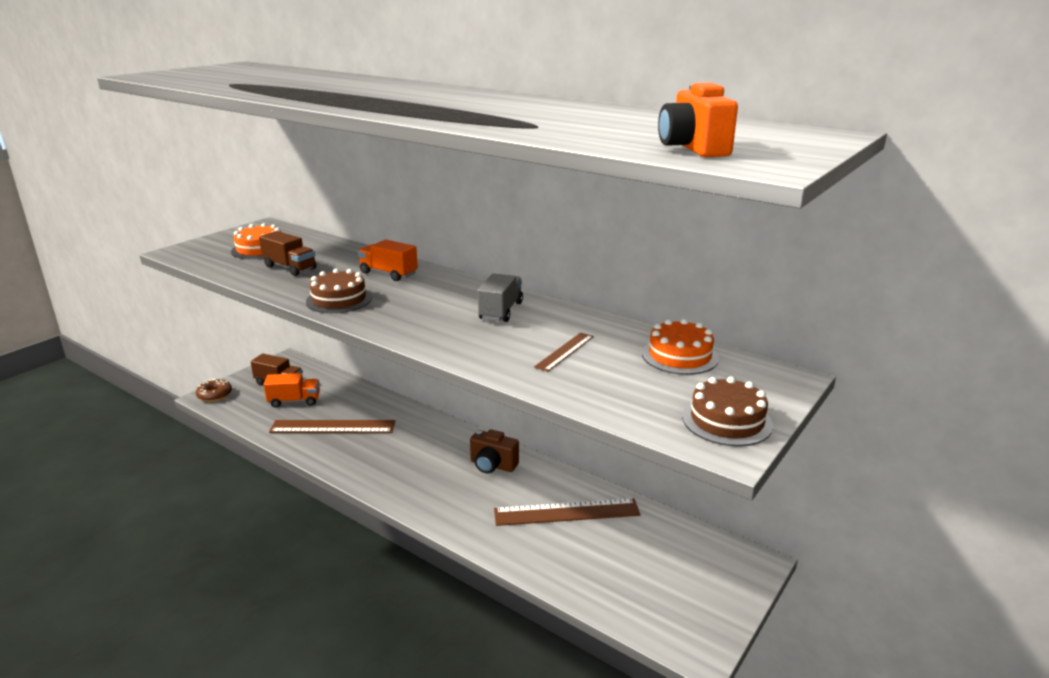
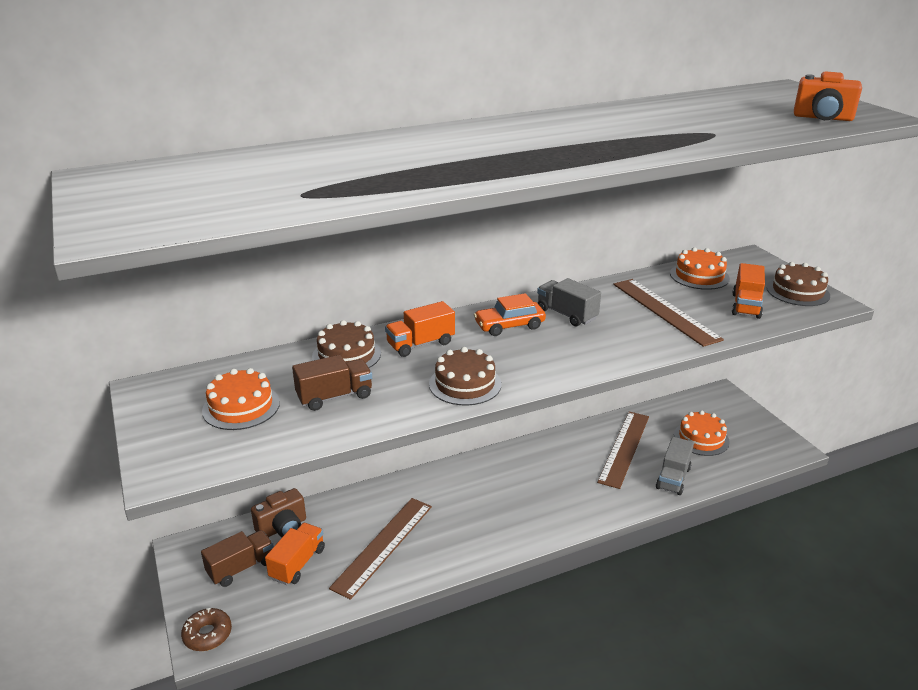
camera: 60 degrees left, 5 degrees up
brown camera [470,429,519,474] -> brown camera moved to [251,488,306,537]
brown ruler [534,333,594,372] -> brown ruler [613,279,724,347], size x1.87
none -> brown cake [312,320,381,368]
none -> orange car [474,293,546,336]
none -> grey truck [656,437,694,495]
none -> orange cake [674,410,730,456]
none -> orange truck [732,263,765,319]

